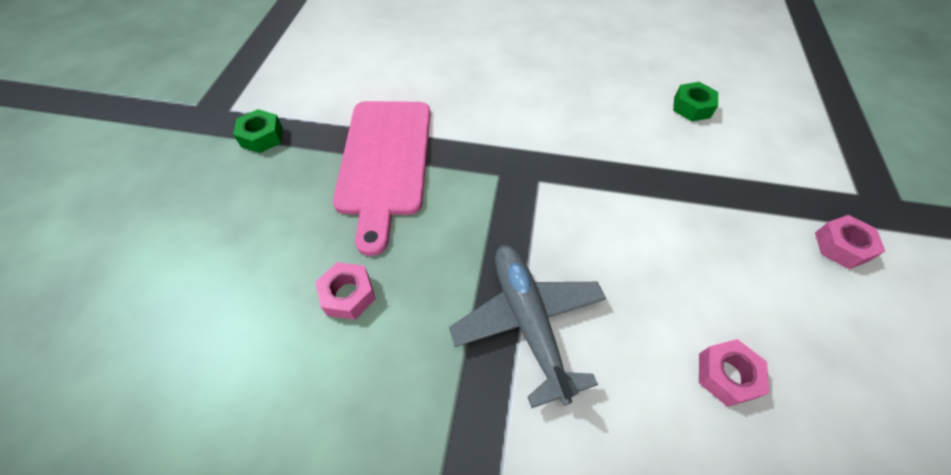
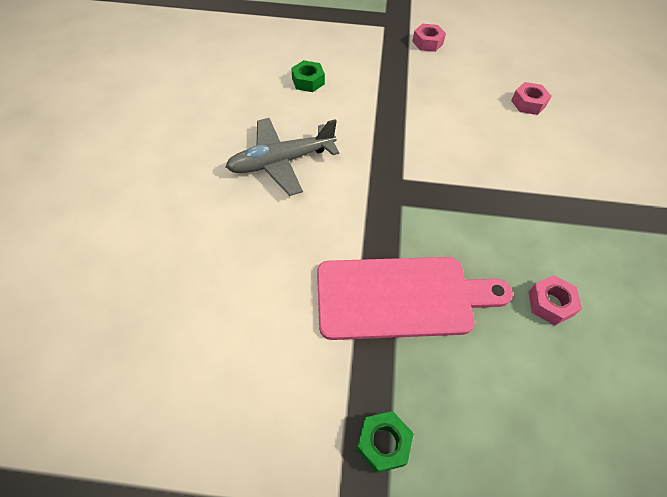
camera: 95 degrees left, 0 degrees up
grey plane [449,245,606,408] -> grey plane moved to [226,118,339,196]

